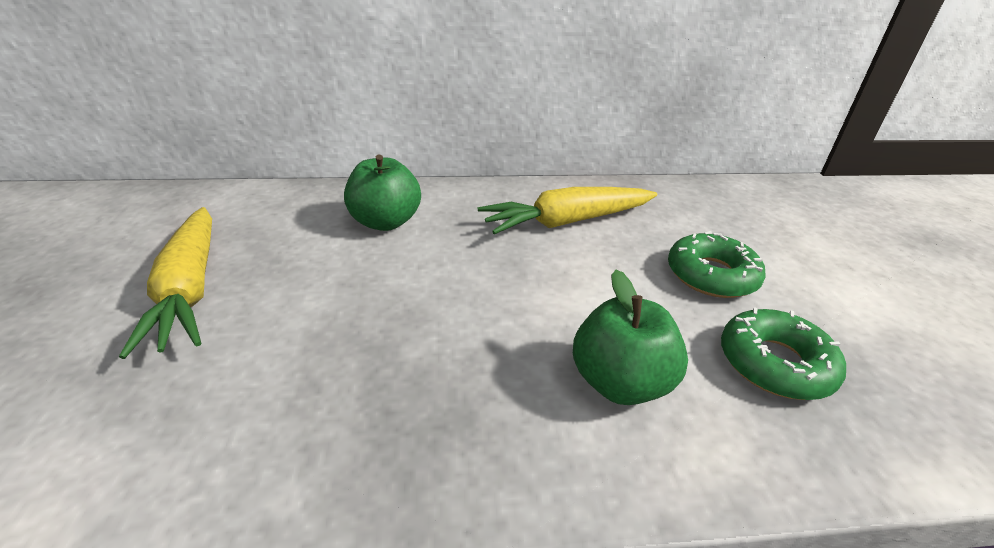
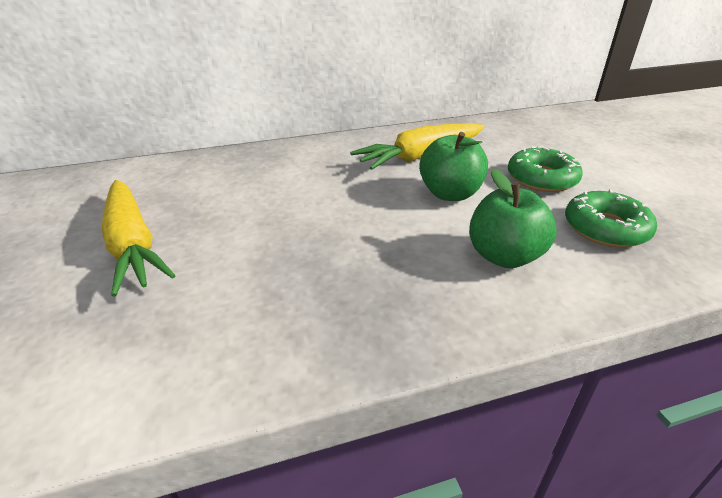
camera: 10 degrees left, 0 degrees up
green apple [344,154,421,231] -> green apple moved to [419,132,488,201]

